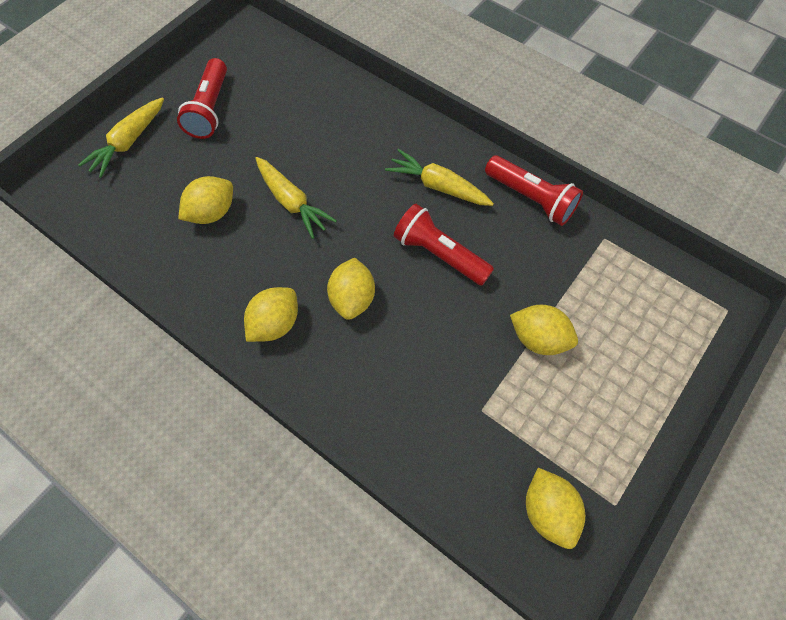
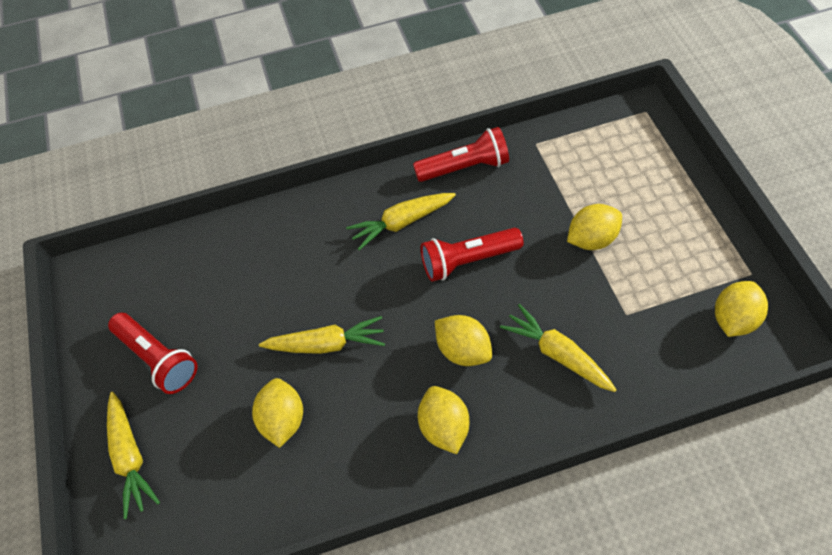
camera: 50 degrees left, 5 degrees down
yellow lemon [526,468,585,549] -> yellow lemon turned 75 degrees counterclockwise [715,281,768,337]
none -> yellow carrot [500,304,616,392]

